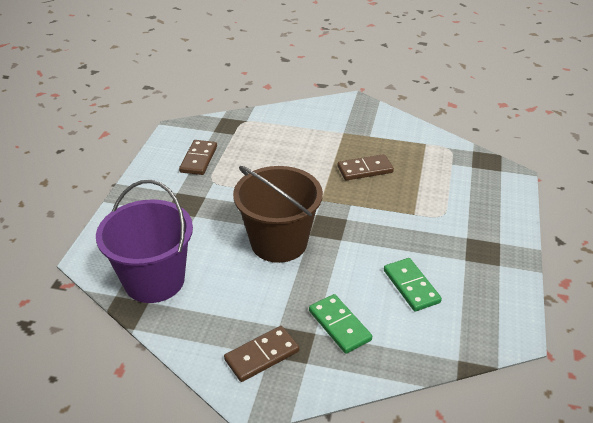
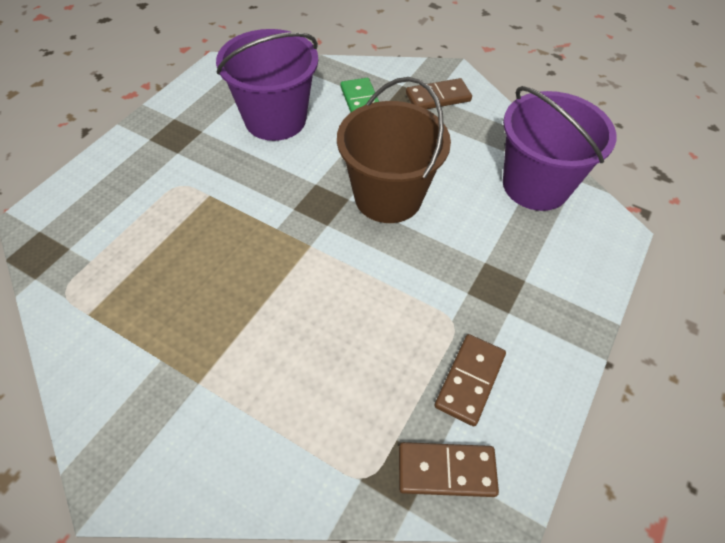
camera: 165 degrees left, 15 degrees up
brown domino [338,154,394,181] -> brown domino moved to [399,442,499,497]
green domino [384,258,442,311] -> purple bucket [216,29,318,141]

